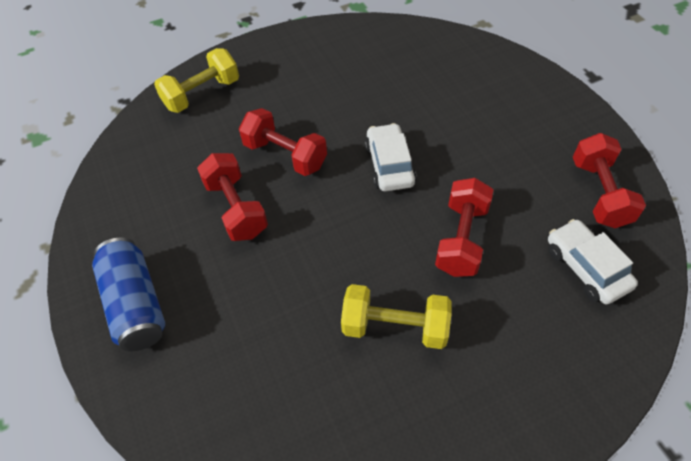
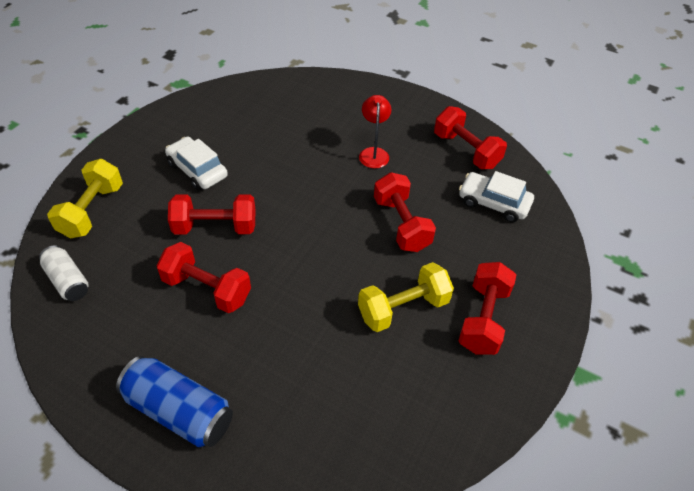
camera: 40 degrees left, 5 degrees down
white car [365,123,417,191] -> white car moved to [165,137,228,190]
none -> white can [39,245,89,301]
none -> red lamp [359,95,391,168]
none -> red dumbbell [458,262,517,355]

